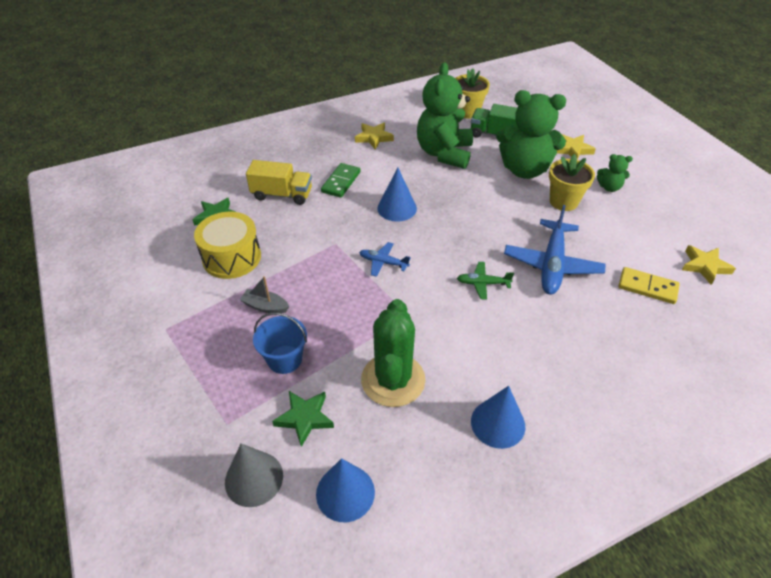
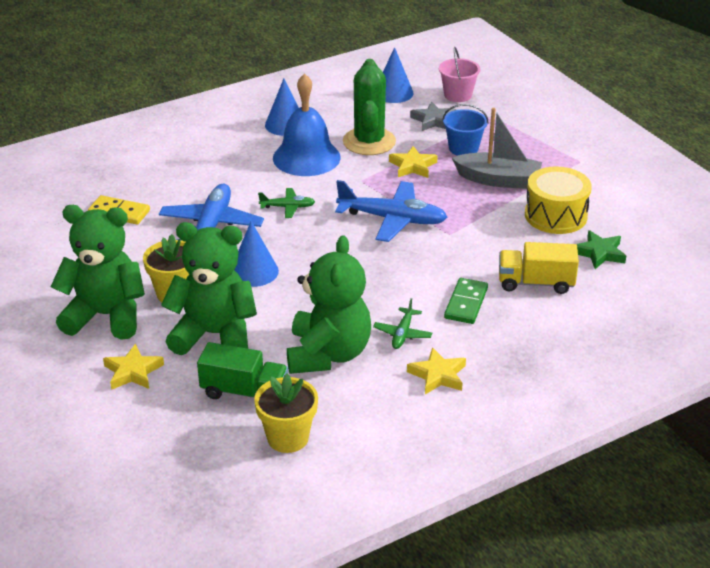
camera: 175 degrees right, 10 degrees down
grey cone [225,443,283,507] -> pink bucket [439,47,480,102]
grey boat [240,276,289,314] -> grey boat [452,108,542,189], size x1.84
green star [272,391,334,447] -> grey star [410,102,456,131]
blue plane [359,242,411,277] -> blue plane [335,180,447,242], size x1.98
blue cone [377,168,417,222] -> blue cone moved to [234,221,279,287]
green teddy bear [597,154,633,192] -> green teddy bear [51,205,145,340], size x2.23
yellow star [682,245,736,285] -> yellow star moved to [389,146,438,178]
none -> blue bell [273,73,341,176]
none -> green plane [373,298,432,349]

